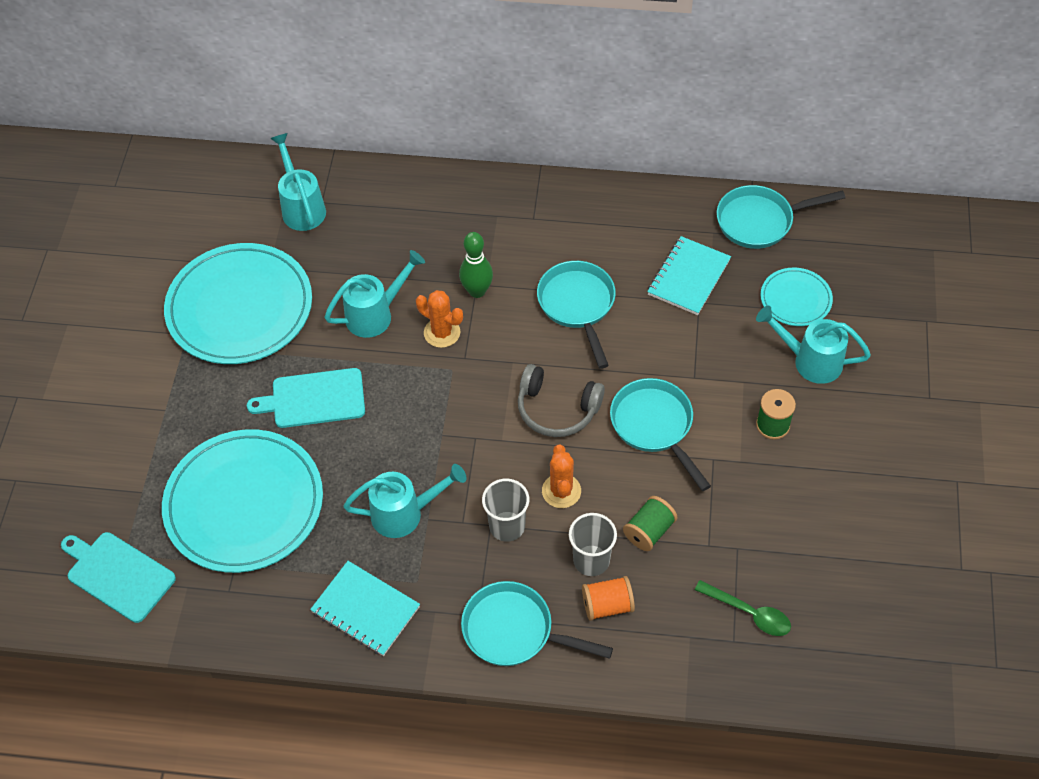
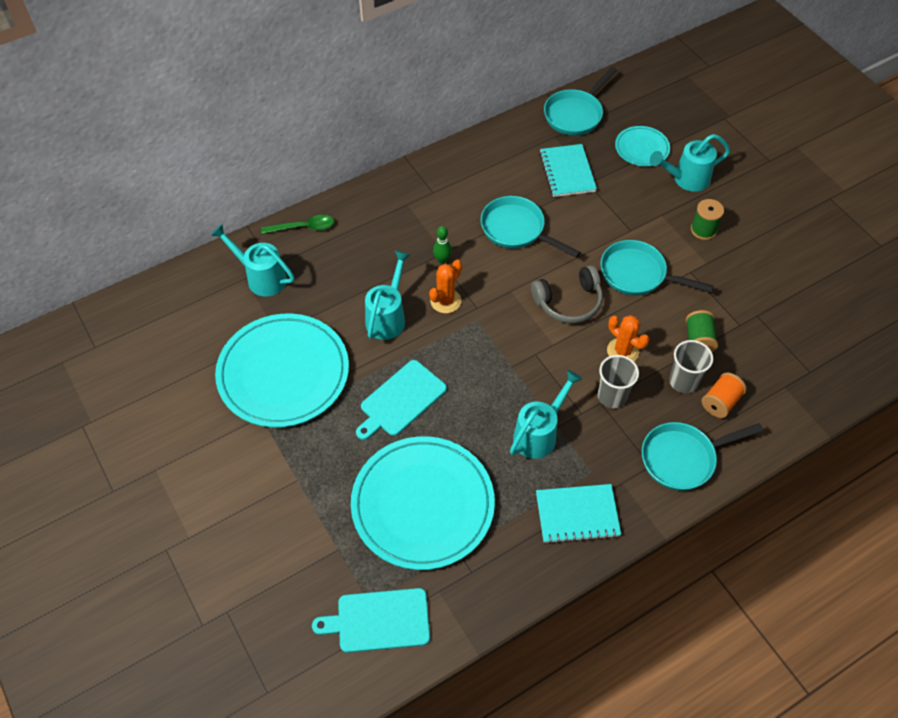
camera: 40 degrees left, 0 degrees up
orange cactus [416,290,463,348] -> orange cactus turned 45 degrees counterclockwise [429,260,462,313]
green bowling pin [459,232,493,298] -> green bowling pin [433,226,452,264], size x0.67
green spoon [695,580,791,636] -> green spoon moved to [261,215,334,234]

